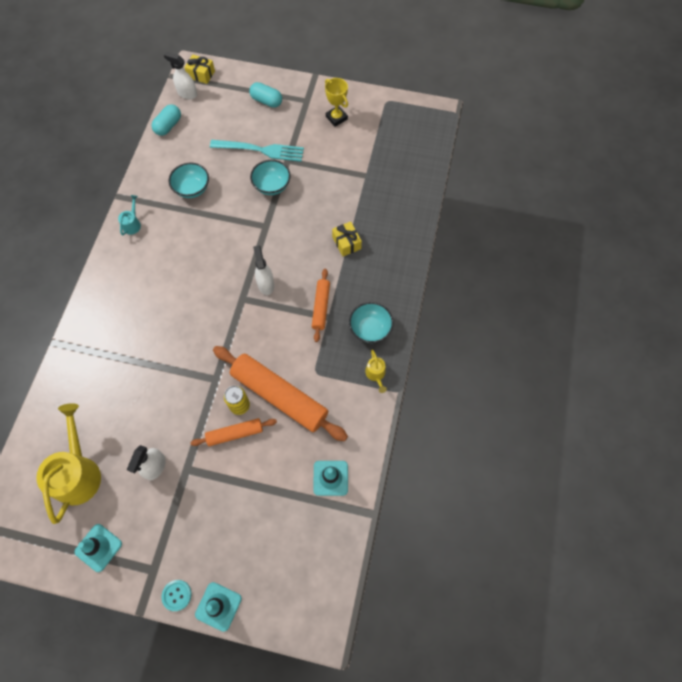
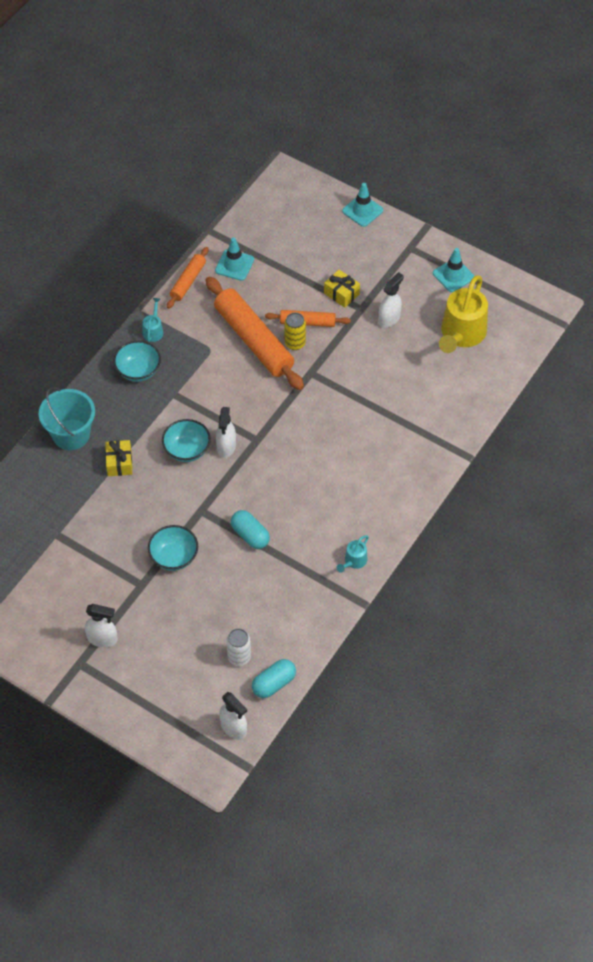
camera: 160 degrees left, 10 degrees down
turquoise button [161,580,192,611] -> none
turquoise bowl [169,163,209,198] -> turquoise bowl moved to [162,419,211,462]
yellow gift [184,55,215,84] -> yellow gift moved to [324,270,360,308]
turquoise fork [210,140,304,162] -> none
turquoise capsule [249,82,282,108] -> turquoise capsule moved to [231,510,270,549]
orange rolling pin [312,269,330,342] -> orange rolling pin moved to [167,247,209,309]
yellow trophy [325,78,348,127] -> none
yellow watering can [365,350,387,393] -> turquoise watering can [142,298,163,342]
none -> turquoise bucket [39,387,95,450]
none -> white spray bottle [85,604,118,647]
none -> white can [226,628,251,666]

